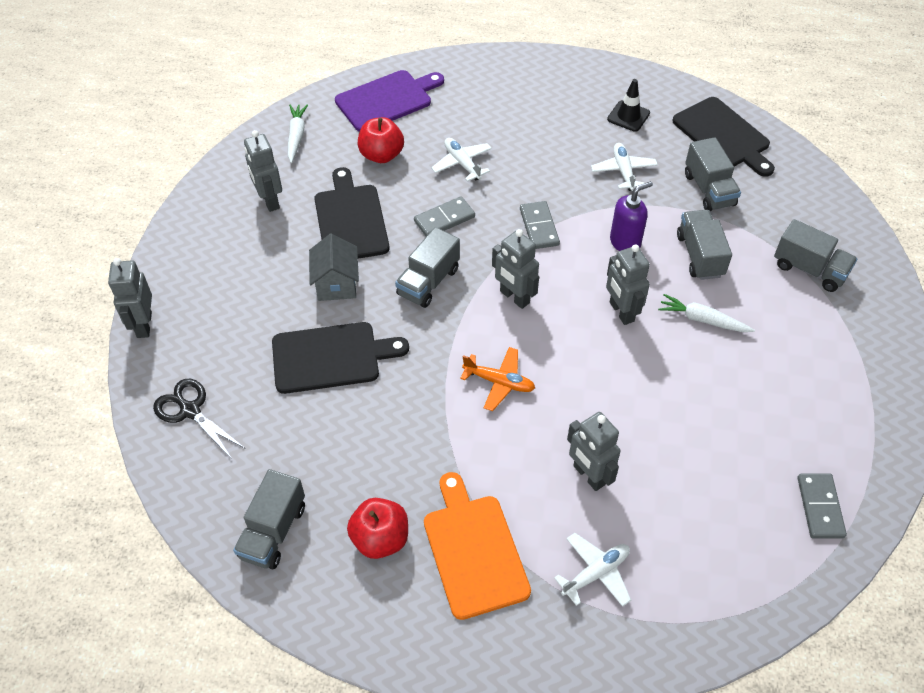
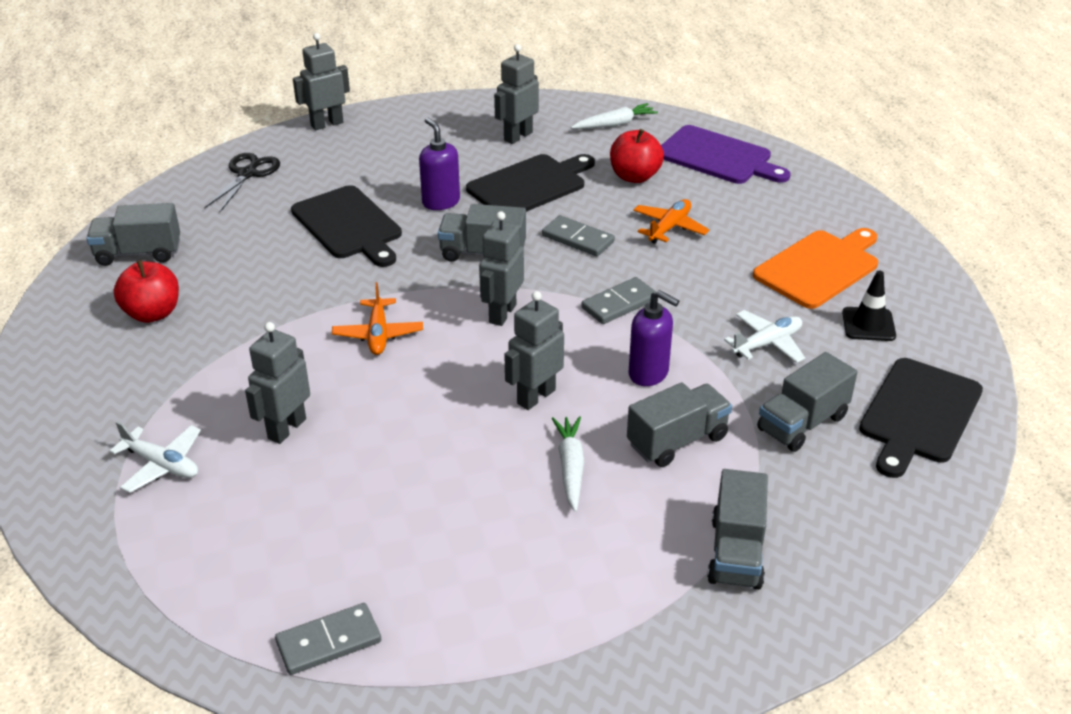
camera: 65 degrees right, 15 degrees down
grey house [309,233,359,301] -> purple soap dispenser [419,118,460,210]
orange cutting board [424,472,531,620] -> orange cutting board moved to [753,228,878,309]
white plane [431,138,492,182] -> orange plane [633,199,709,244]

